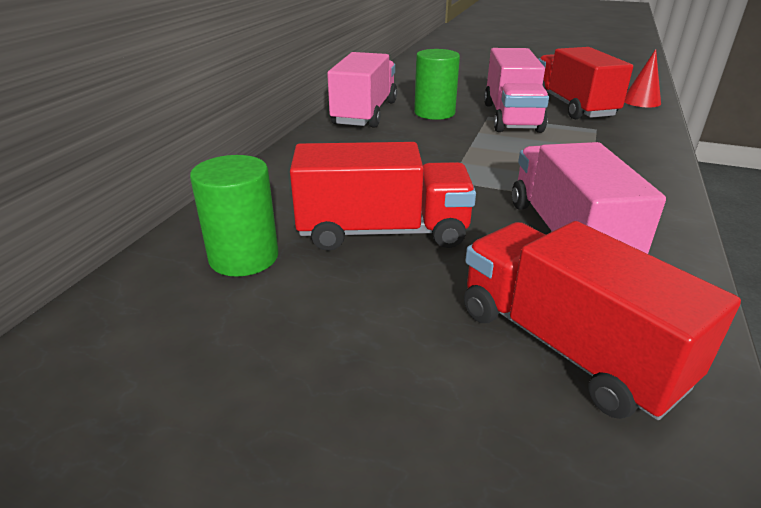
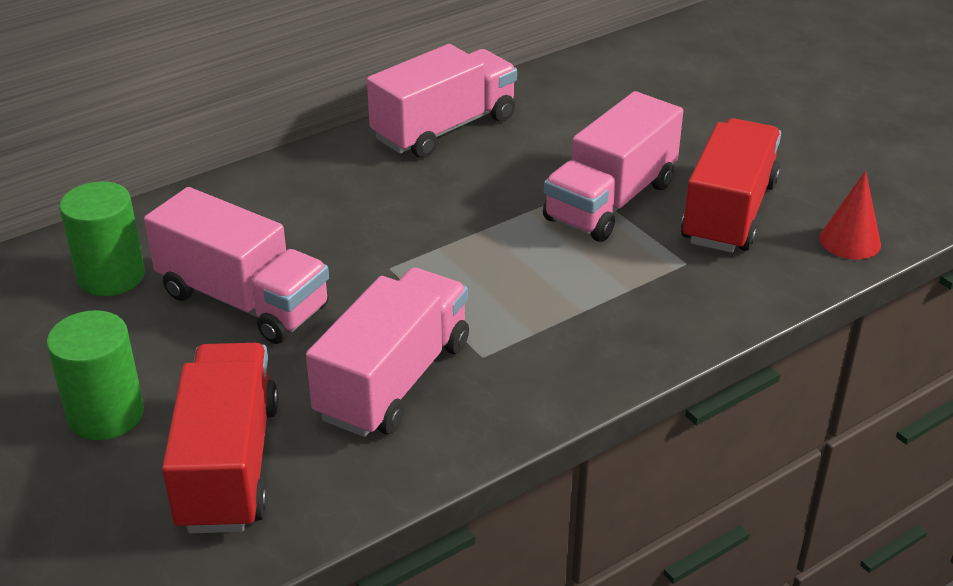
camera: 35 degrees right, 5 degrees up
red truck [290,142,476,251] -> pink truck [144,187,329,344]
green cylinder [414,49,460,120] -> green cylinder moved to [46,310,144,440]

